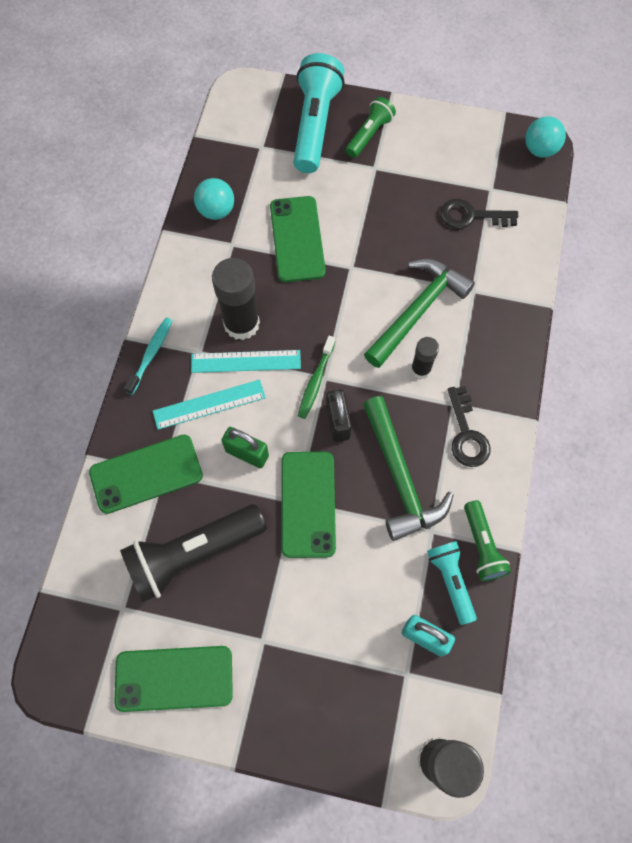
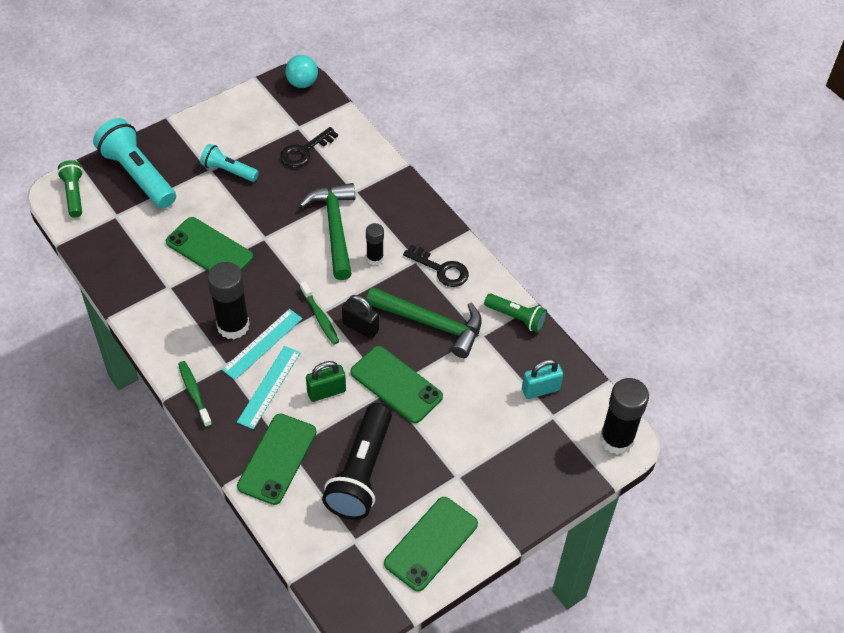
camera: 50 degrees left, 15 degrees down
turquoise toothbrush [124,318,173,395] -> green toothbrush [178,361,212,427]
turquoise ball [194,178,234,220] -> none
green flashlight [345,97,396,158] -> green flashlight moved to [57,160,83,218]
turquoise flashlight [427,541,477,625] -> turquoise flashlight moved to [200,144,259,182]

